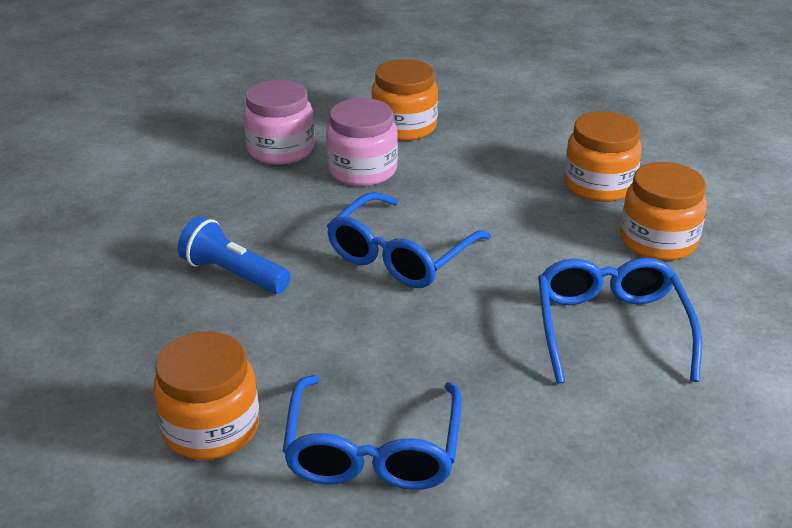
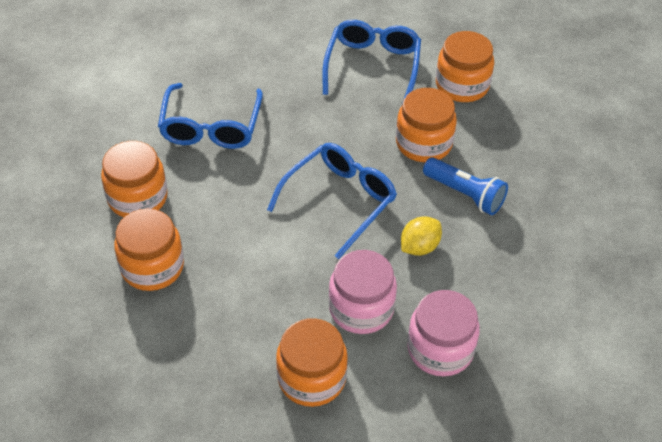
camera: 175 degrees left, 15 degrees up
none -> orange jar [396,88,457,162]
none -> yellow lemon [401,216,442,256]

